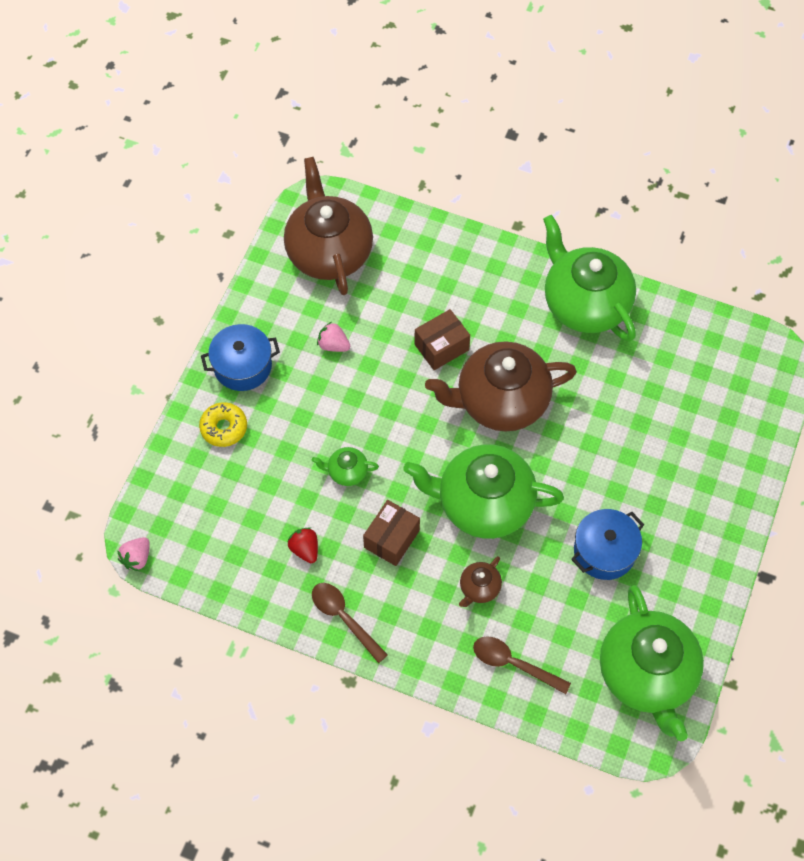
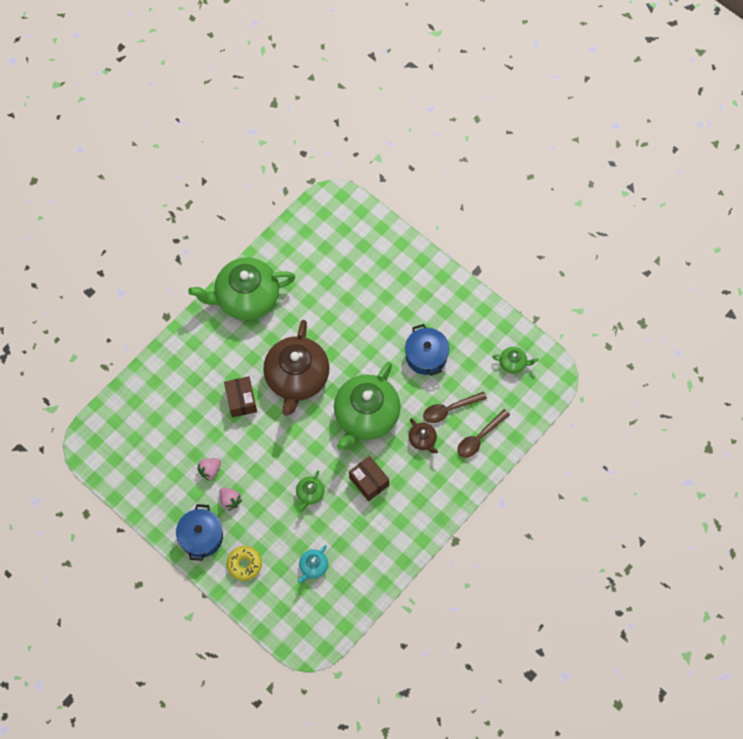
camera: 70 degrees left, 5 degrees up
pink strawberry [117,537,150,571] -> pink strawberry moved to [219,488,242,511]
brown teapot [284,157,373,295] -> none
red strawberry [287,527,318,563] -> none
brown spoon [312,583,388,663] -> brown spoon moved to [423,392,487,423]
green teapot [600,585,704,742] -> green teapot [492,347,539,374], size x0.42
none -> turquoise teapot [298,545,328,583]

